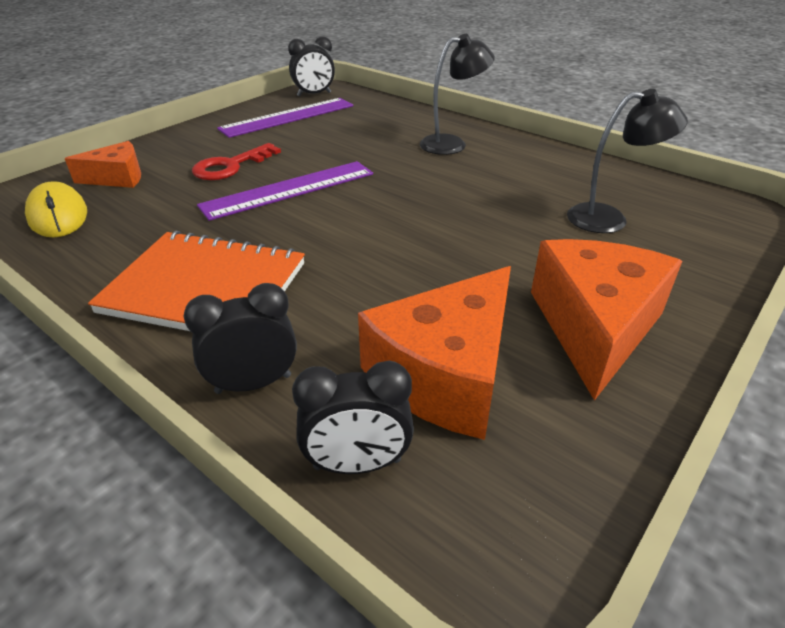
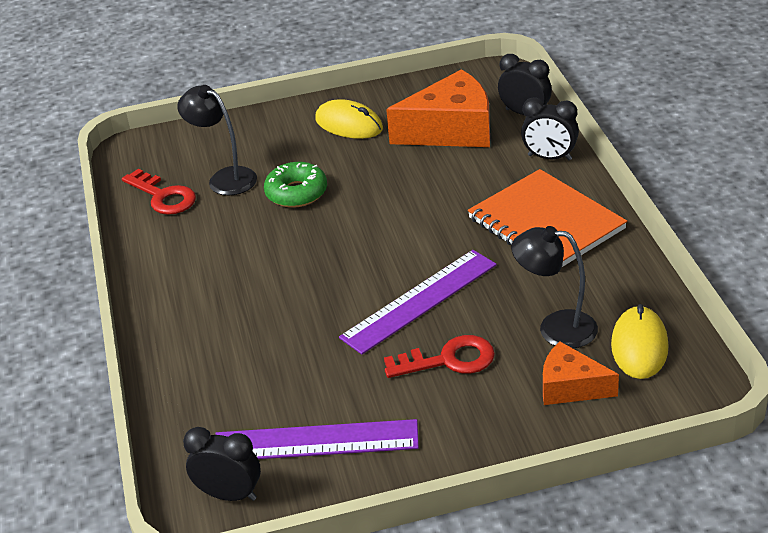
camera: 140 degrees left, 0 degrees up
purple ruler [197,161,373,221] -> purple ruler turned 45 degrees counterclockwise [339,250,497,354]
black lamp [420,34,495,155] -> black lamp moved to [511,226,598,348]
orange cheese [531,239,682,401] -> yellow mouse [315,99,383,139]
none -> red key [122,169,196,215]
none -> green donut [264,162,327,208]

